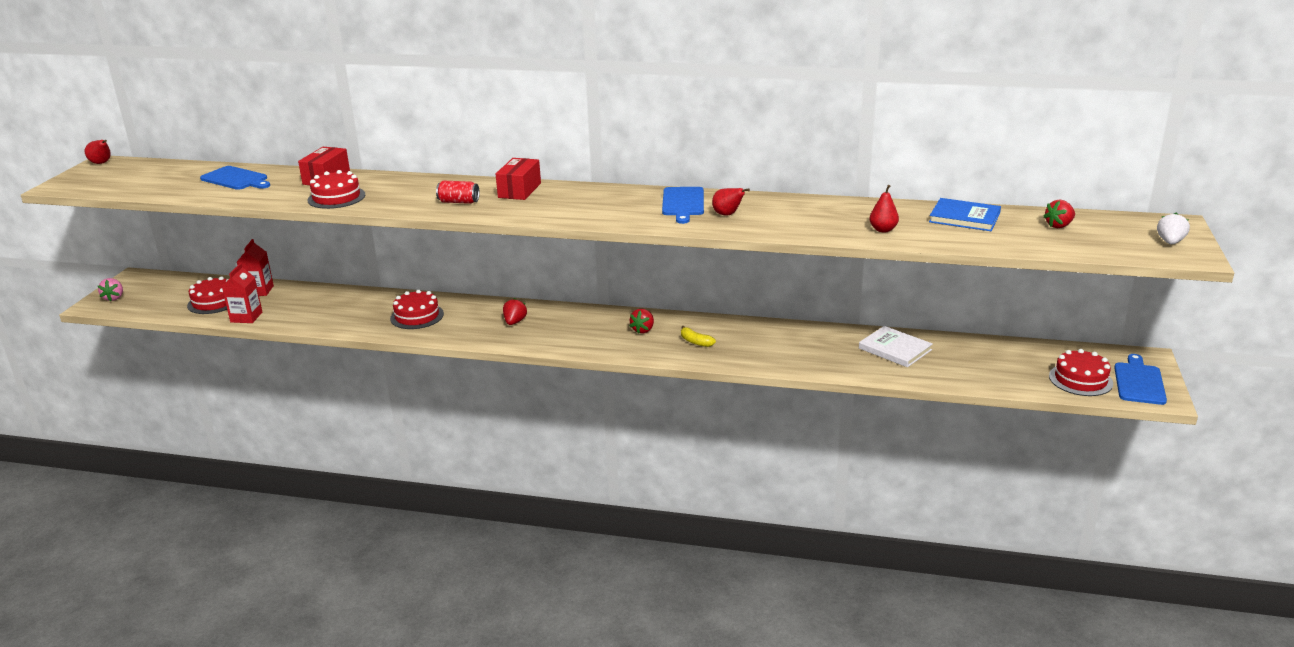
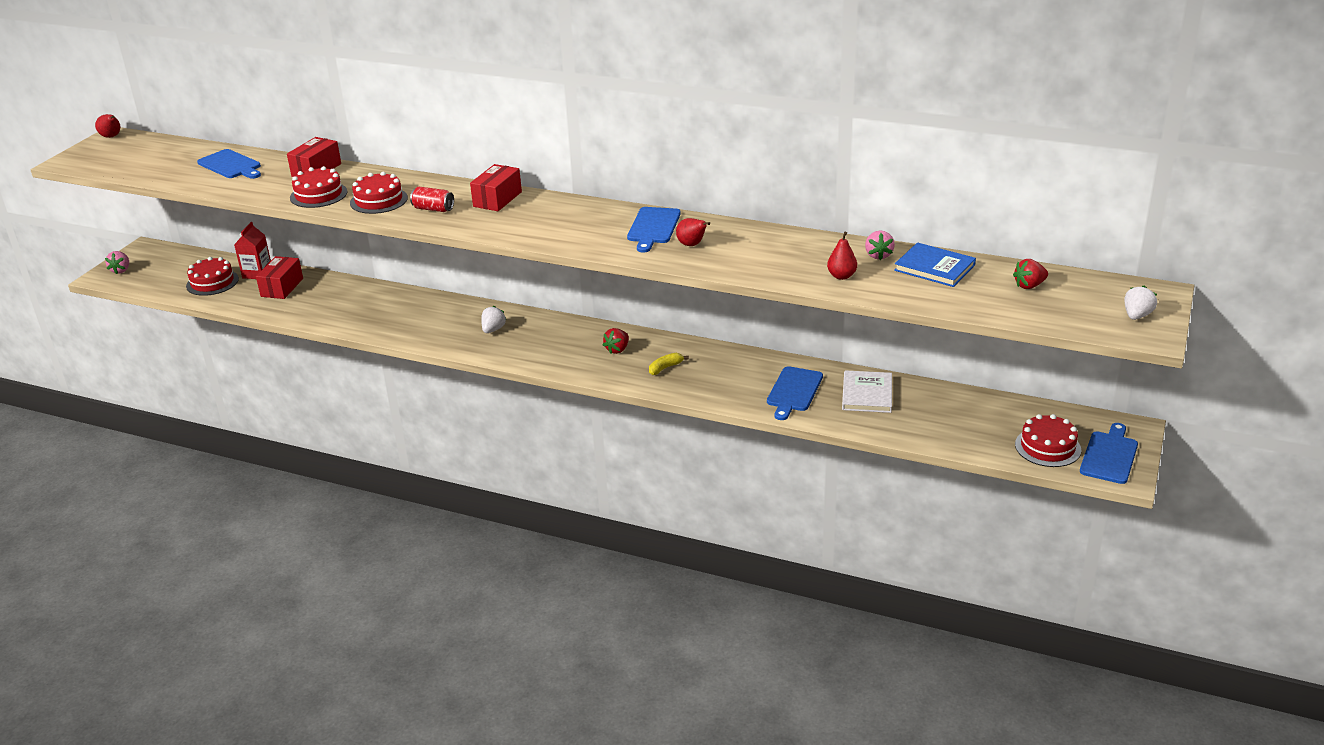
camera: 10 degrees right, 5 degrees up
red carton [222,263,262,323] -> none
red cake [390,290,444,329] -> red cake moved to [350,172,408,214]
red strawberry [503,298,527,325] -> white strawberry [481,306,506,333]
yellow banana [681,326,716,347] -> yellow banana turned 90 degrees clockwise [649,353,689,375]
white book [859,326,933,367] -> white book turned 45 degrees clockwise [842,370,892,413]
none -> red box [256,256,303,299]
none -> blue cutting board [767,366,823,420]
none -> pink strawberry [865,231,895,260]

